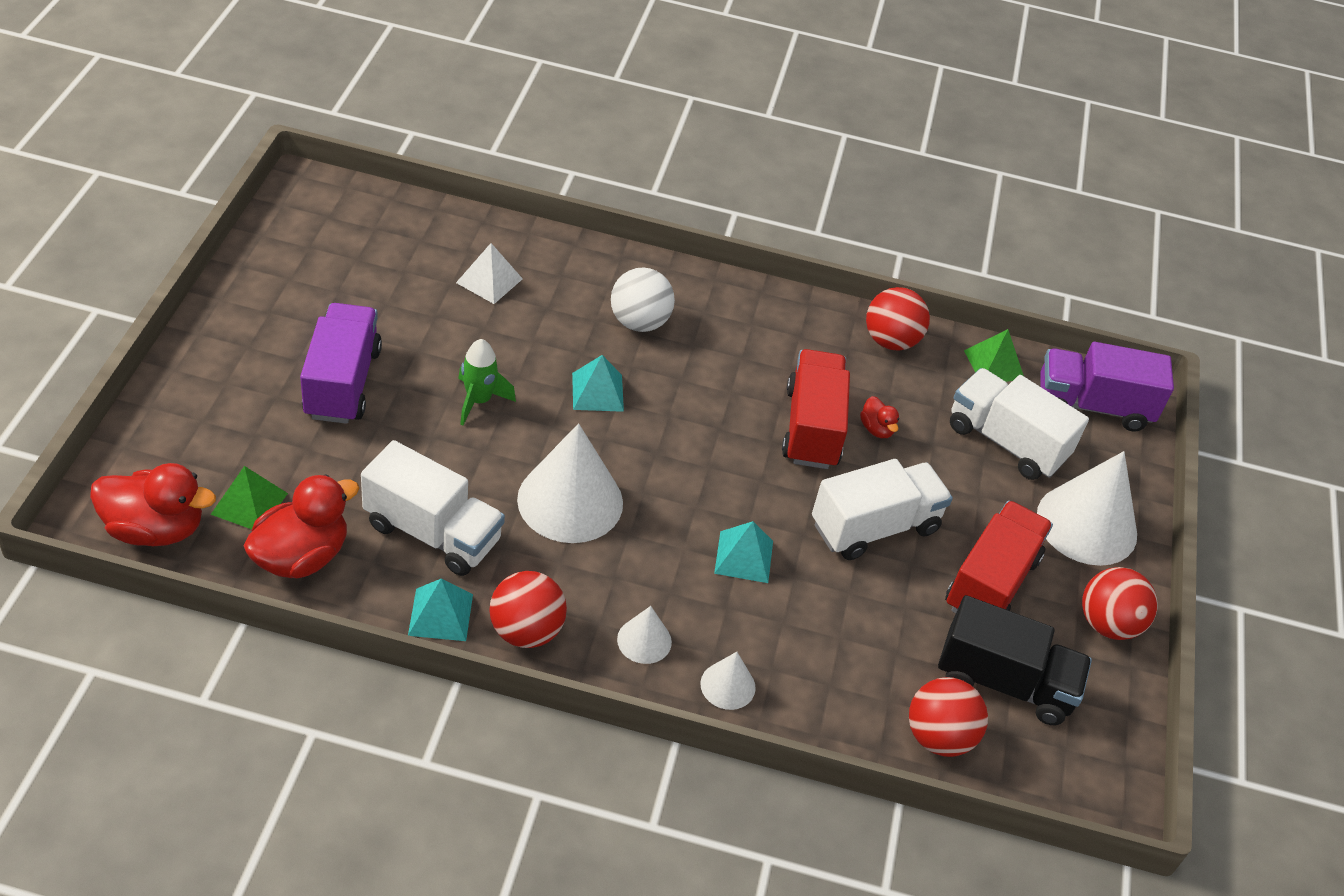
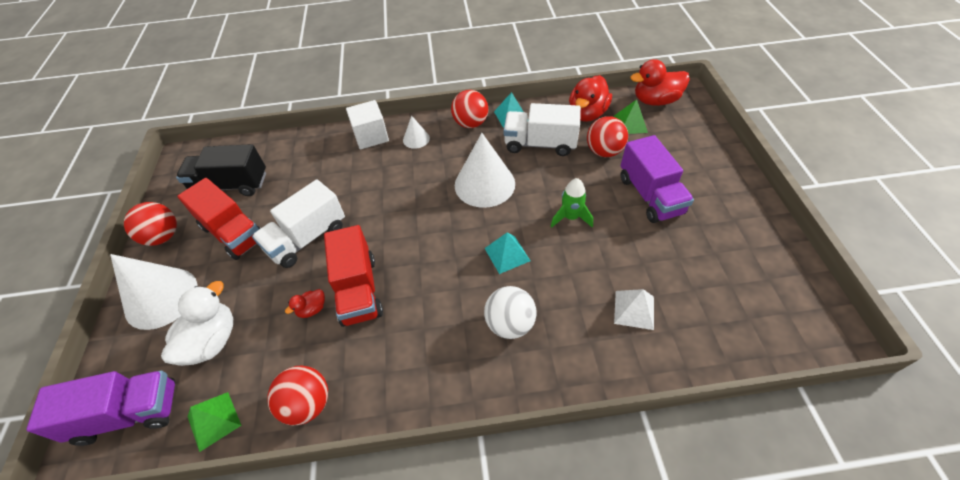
camera: 170 degrees right, 5 degrees up
white cone [700,652,756,710] -> white cube [346,100,389,149]
turquoise pyramid [714,521,773,583] -> none
red duck [860,396,899,438] -> red duck turned 90 degrees counterclockwise [285,289,325,318]
red ball [909,677,988,757] -> red ball moved to [587,116,628,157]
red truck [945,501,1053,613] -> red truck turned 60 degrees counterclockwise [177,178,261,260]
white truck [950,368,1089,480] -> white duck [161,281,233,366]

